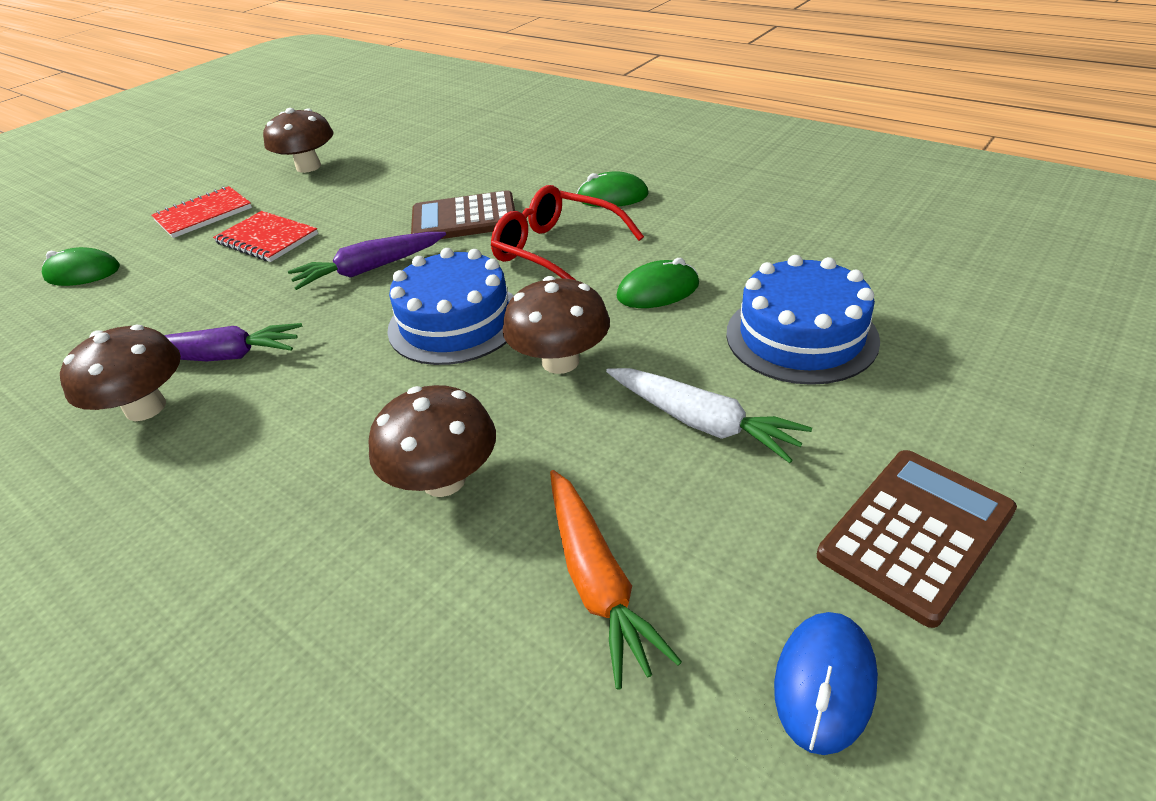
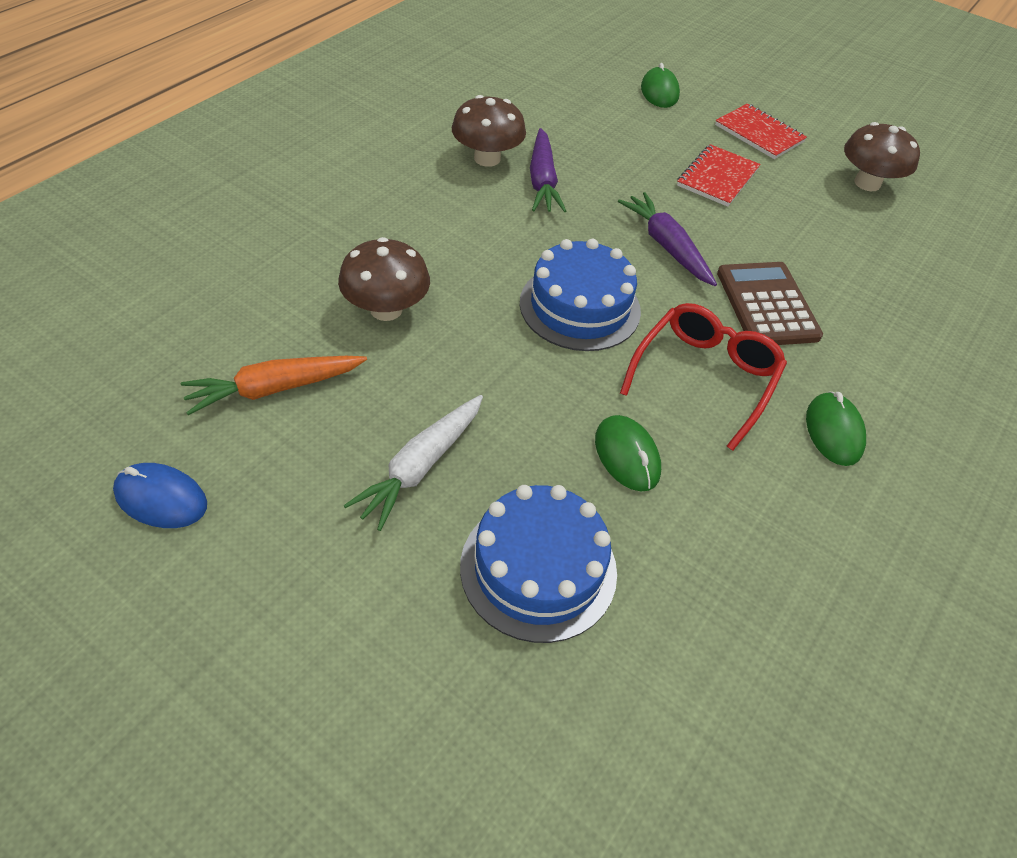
camera: 80 degrees right, 10 degrees up
brown mushroom [503,276,610,374] -> none
brown calculator [817,450,1017,628] -> none

